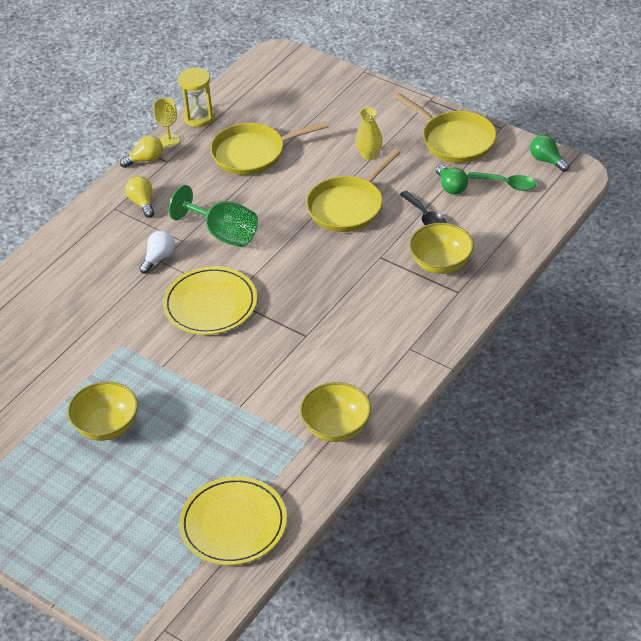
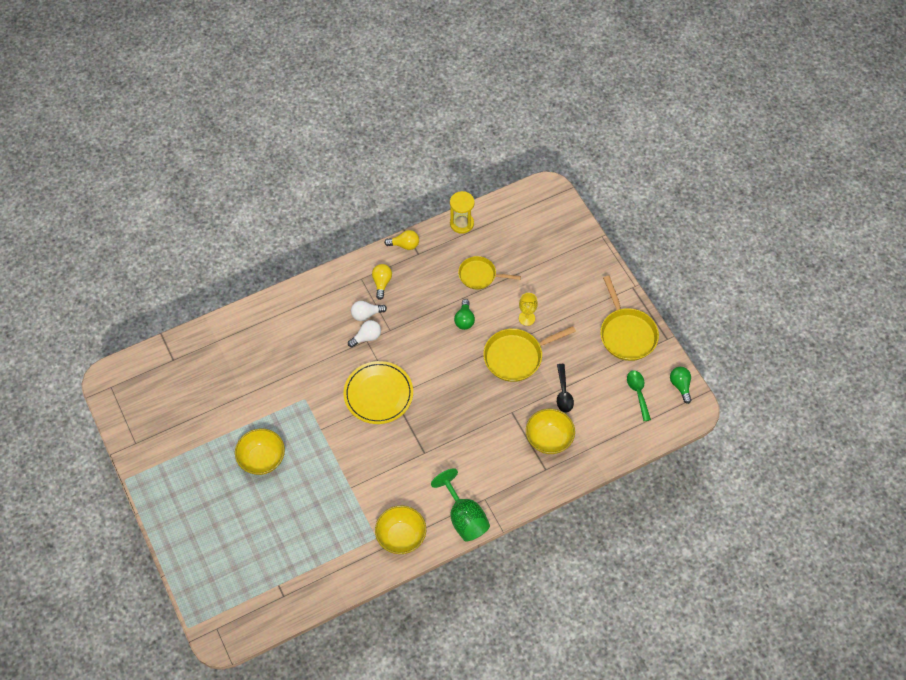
camera: 25 degrees right, 15 degrees up
yellow goblet [153,98,180,147] -> yellow goblet moved to [519,293,538,326]
green goblet [169,185,258,247] -> green goblet moved to [431,468,490,541]
yellow plate [179,476,287,565] -> none
yellow pan [210,121,329,175] -> yellow pan [458,256,521,290], size x0.66
yellow vase [355,107,383,160] -> none
green light bulb [436,165,468,195] -> green light bulb moved to [454,299,475,330]
green spoon [467,172,536,191] -> green spoon turned 150 degrees counterclockwise [627,370,651,421]
none -> white light bulb [351,301,387,321]

